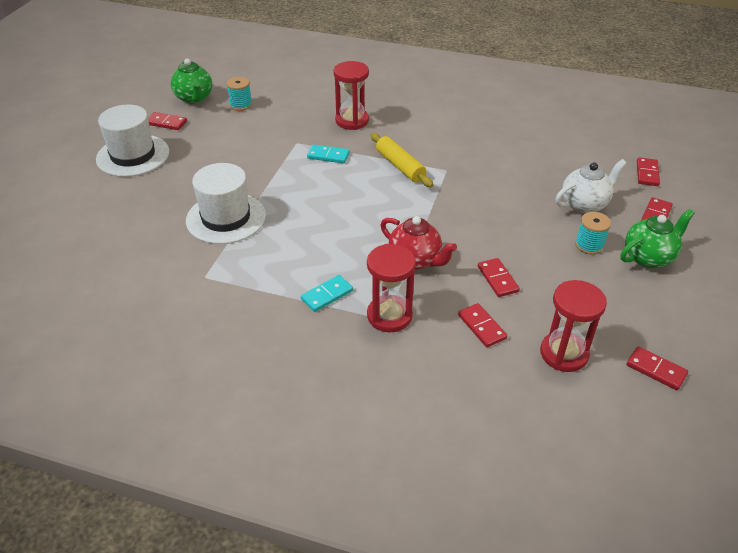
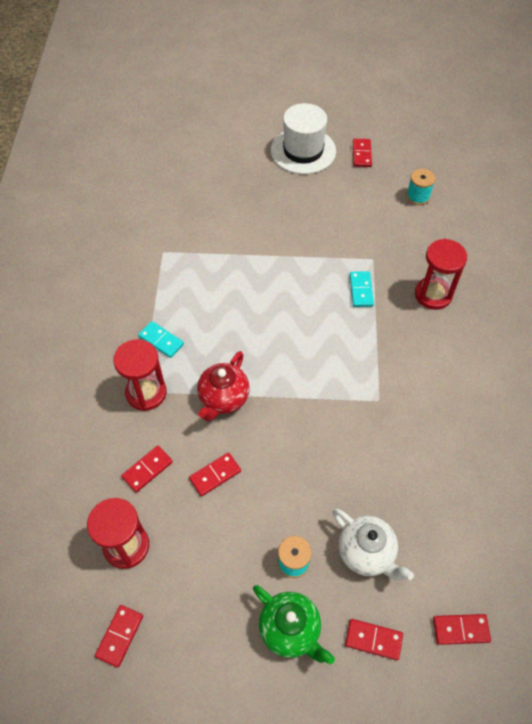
camera: 75 degrees right, 15 degrees up
green teapot [171,59,212,104] -> none
white hat [186,163,266,244] -> none
yellow rolling pin [371,133,433,187] -> none

